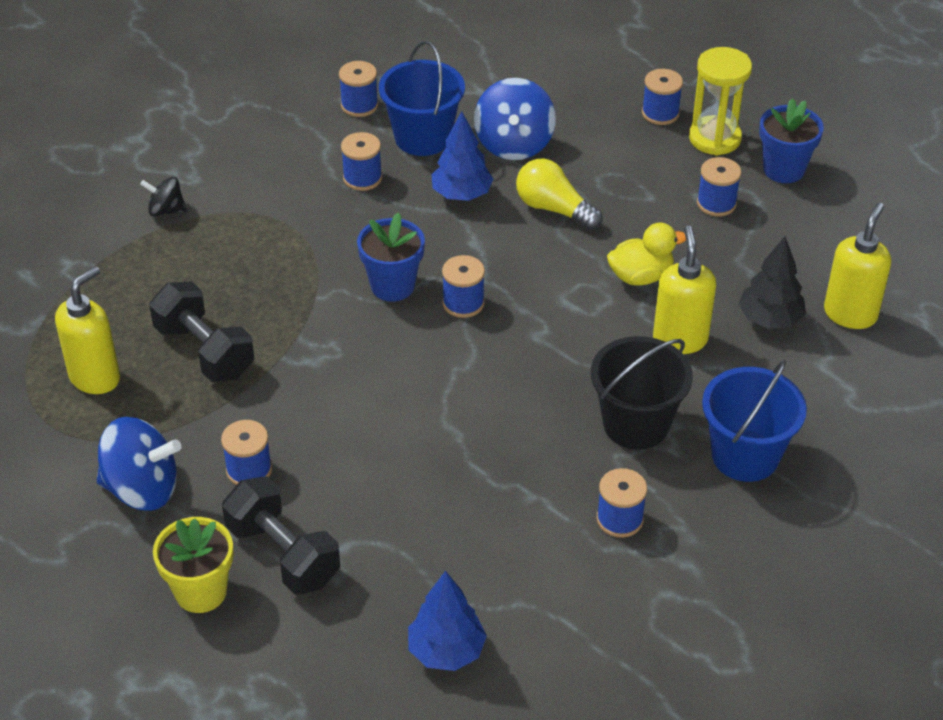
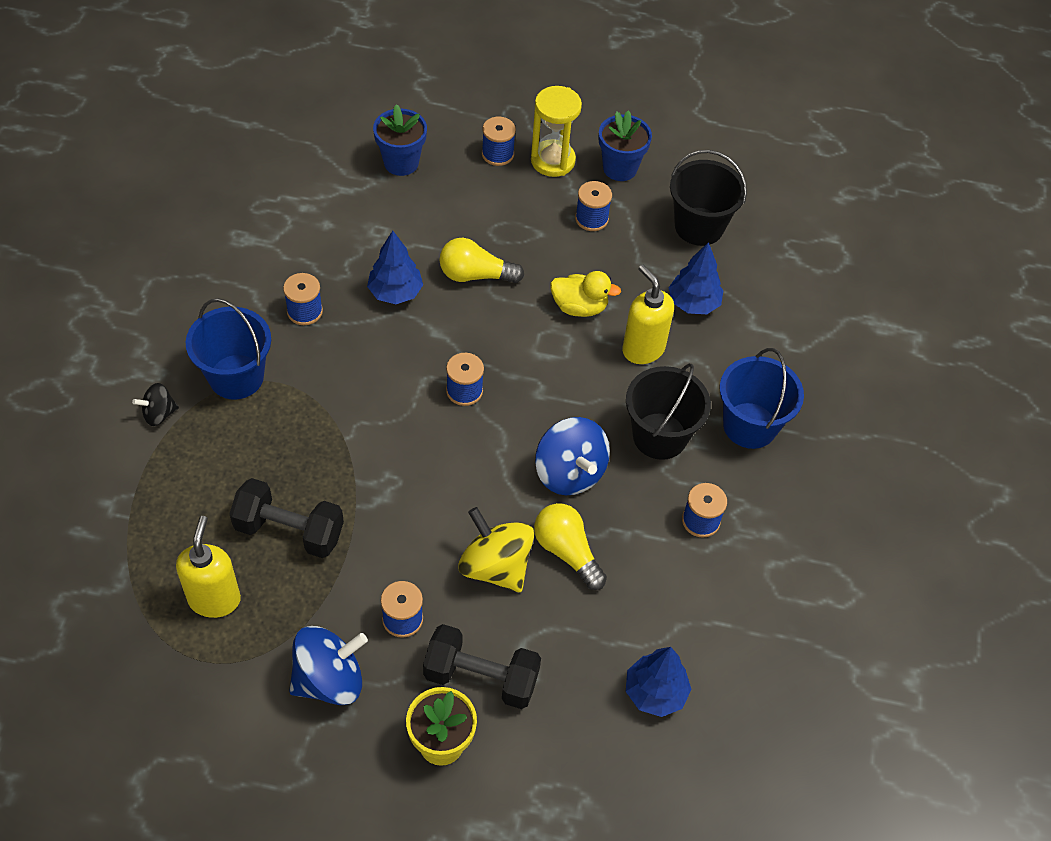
camera: 35 degrees left, 10 degrees up
blue spool [339,61,378,117] -> none
blue flower pot [357,212,425,302] -> blue flower pot moved to [373,104,427,176]
blue bucket [379,41,465,156] -> blue bucket moved to [186,298,271,400]
blue spinning top [474,78,556,160] -> blue spinning top moved to [535,417,610,495]
yellow duck [607,222,686,286] -> yellow duck turned 60 degrees clockwise [550,271,621,317]
black tree [739,236,806,329] -> blue tree [668,242,724,314]
yellow soap dispenser [824,203,891,329] -> none
none -> yellow spinning top [458,507,534,592]
none -> yellow light bulb [534,503,607,590]
none -> black bucket [670,150,747,246]

